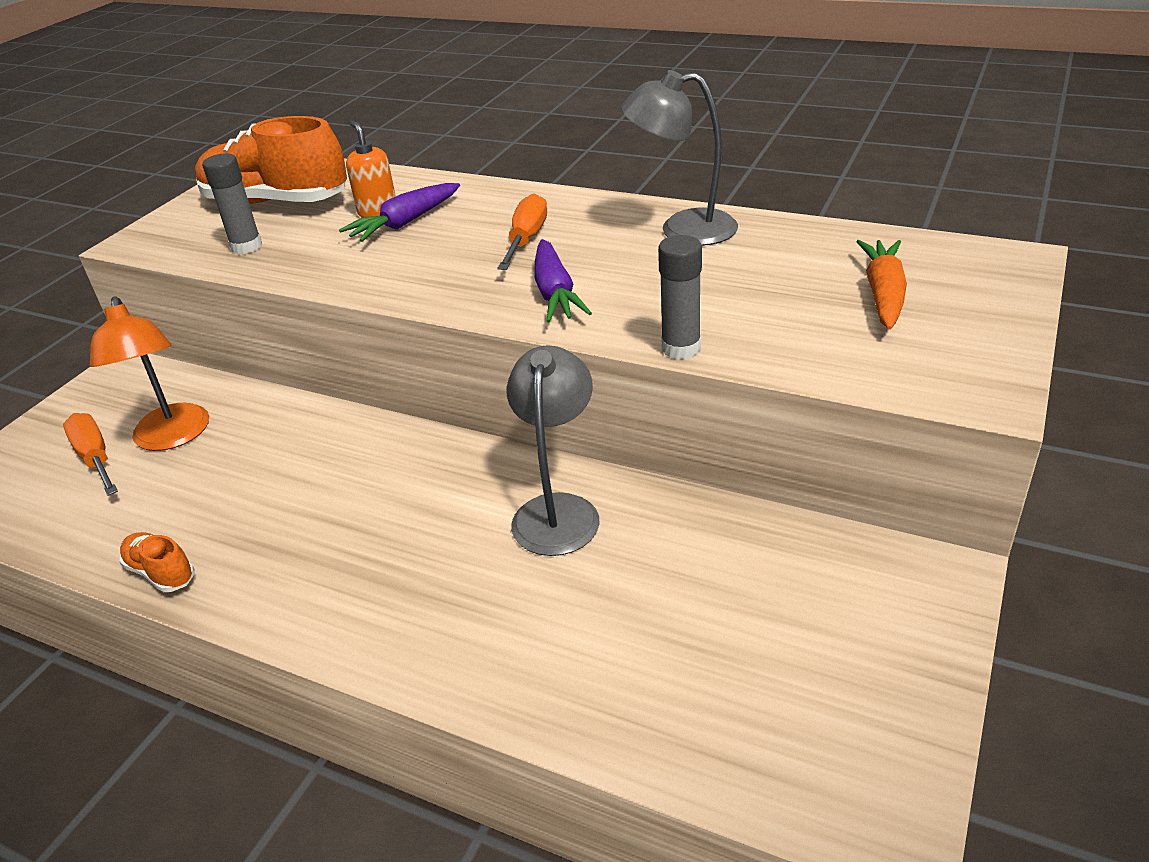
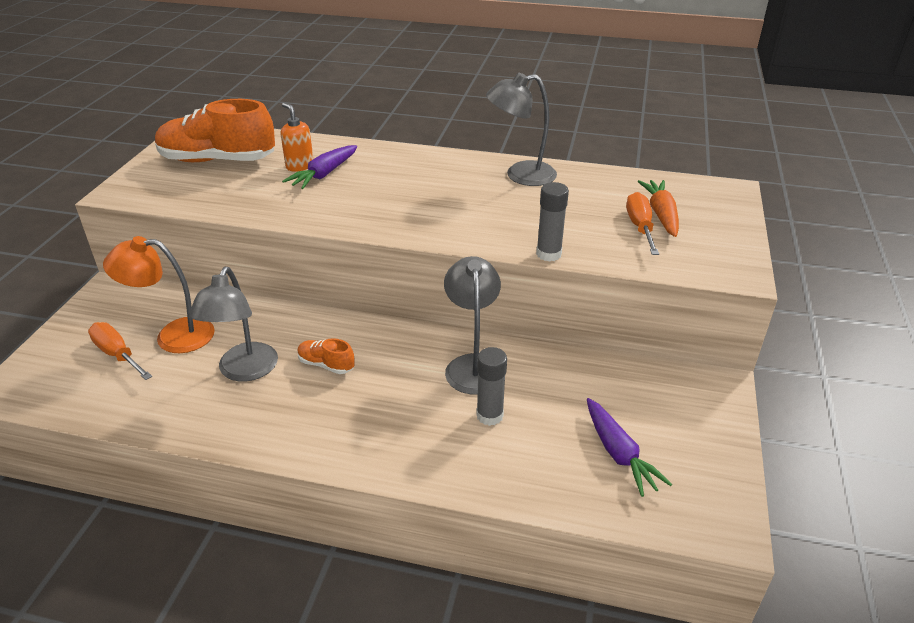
camera: 15 degrees left, 0 degrees up
orange lamp [90,296,209,451] -> orange lamp turned 120 degrees clockwise [103,236,215,353]
orange shoe [119,532,195,592] -> orange shoe moved to [297,338,355,374]
grey glue stick [202,154,262,254] -> grey glue stick moved to [476,347,507,426]
orange screwdriver [497,193,547,270] -> orange screwdriver moved to [626,192,659,255]
purple carrot [535,239,592,322] -> purple carrot moved to [587,398,672,497]
none -> grey lamp [189,267,278,382]

